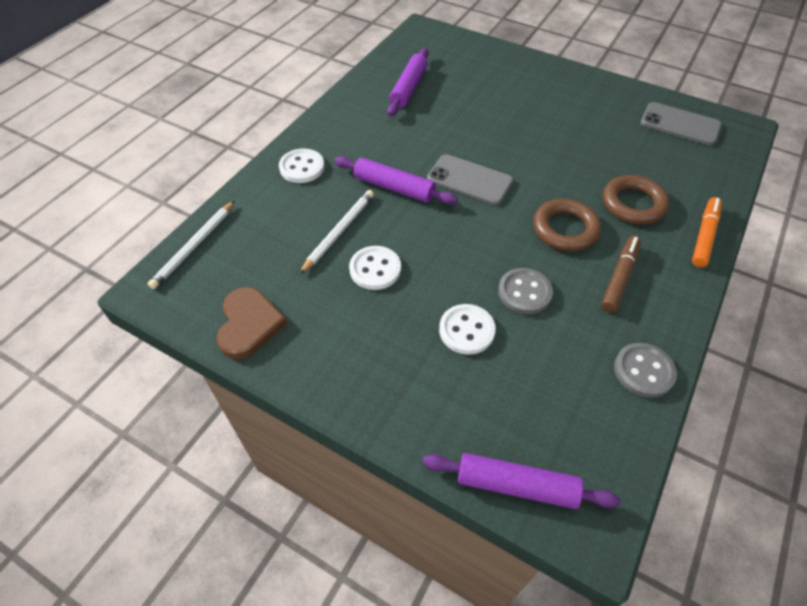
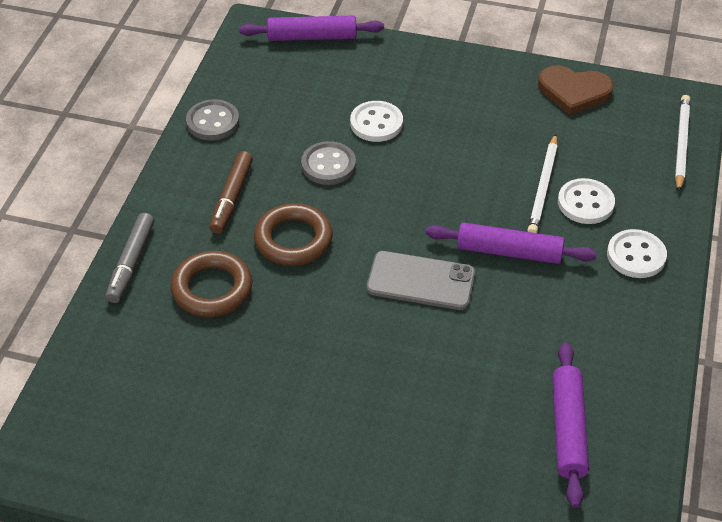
camera: 165 degrees right, 5 degrees down
brown heart [217,287,287,359] -> brown heart turned 60 degrees counterclockwise [538,66,613,115]
white button [349,246,401,290] -> white button moved to [558,178,615,224]
grey phone [640,102,721,146] -> none
orange marker [692,197,722,268] -> grey marker [106,213,154,303]

